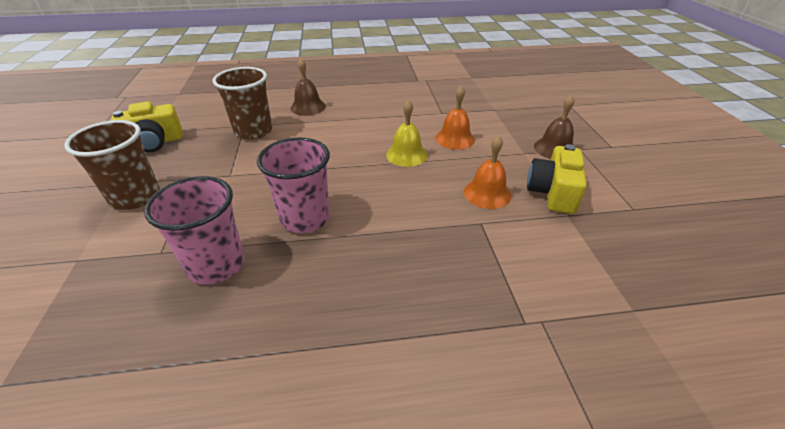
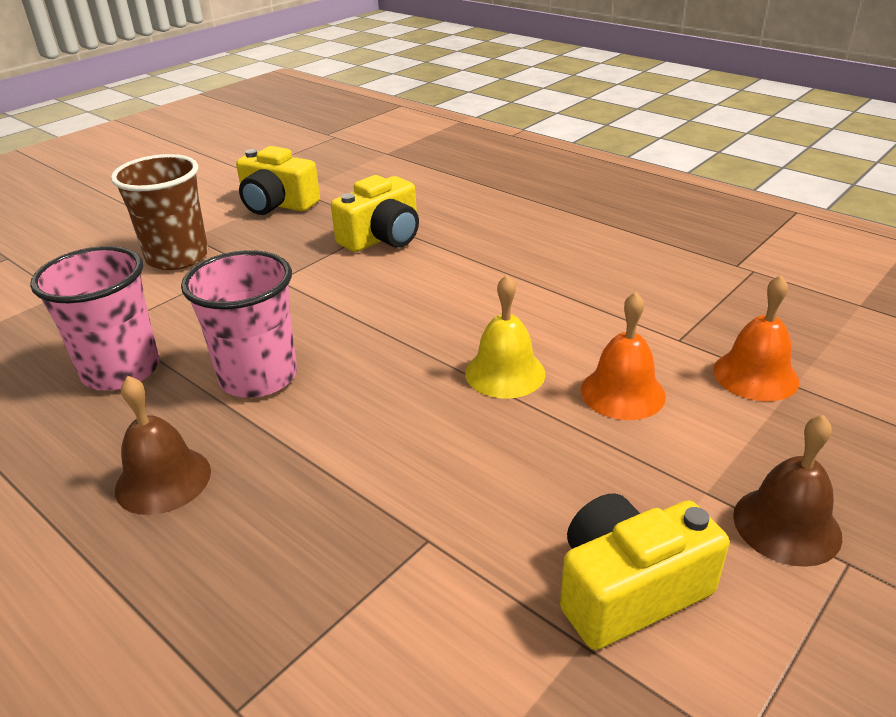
camera: 50 degrees right, 5 degrees down
brown cup [212,67,272,140] -> yellow camera [331,175,419,252]
brown bell [291,58,326,116] -> brown bell moved to [115,376,211,515]
orange bell [464,135,511,209] -> orange bell moved to [713,275,799,401]

